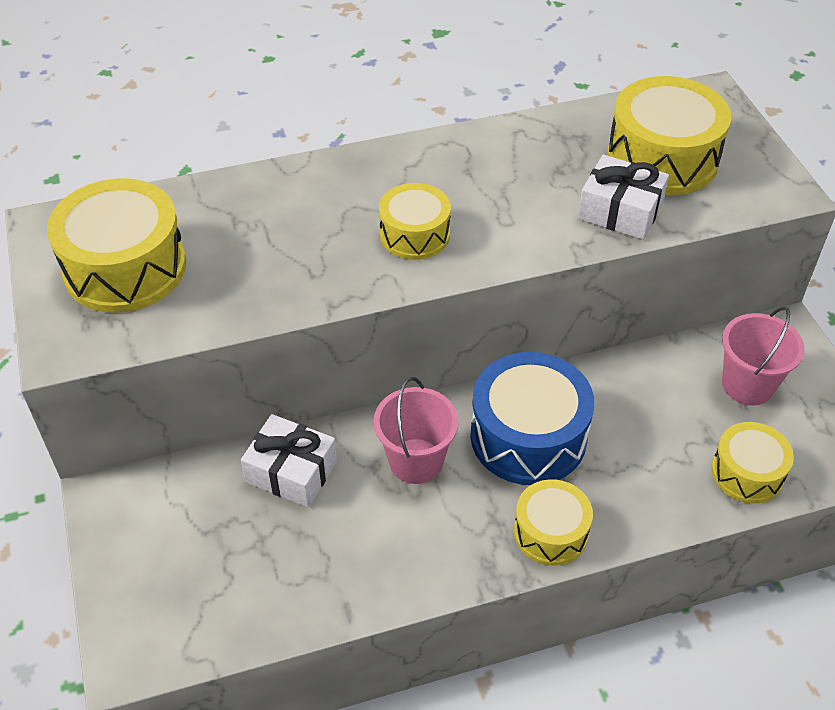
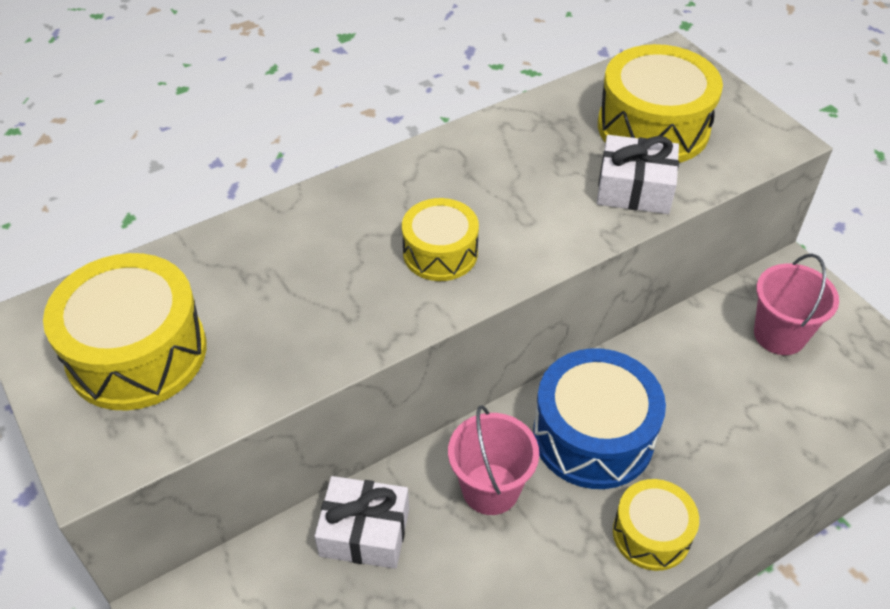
camera: 15 degrees left, 0 degrees up
yellow drum [711,422,794,503] -> none

